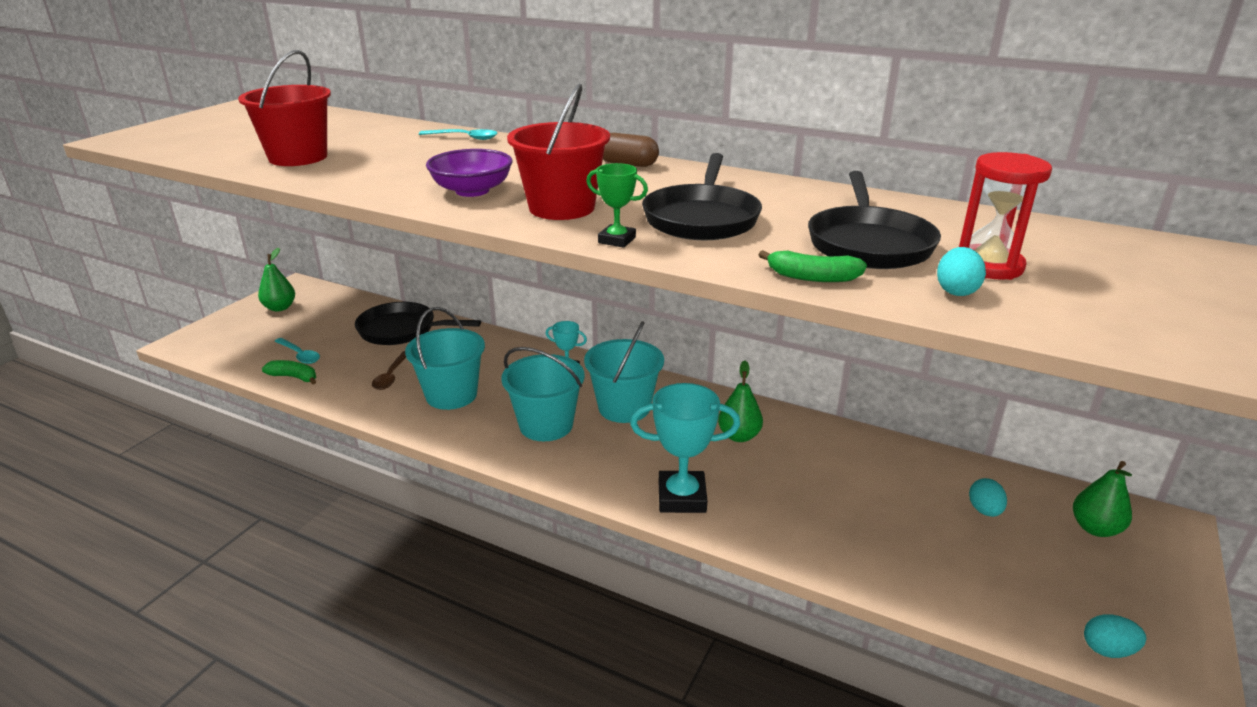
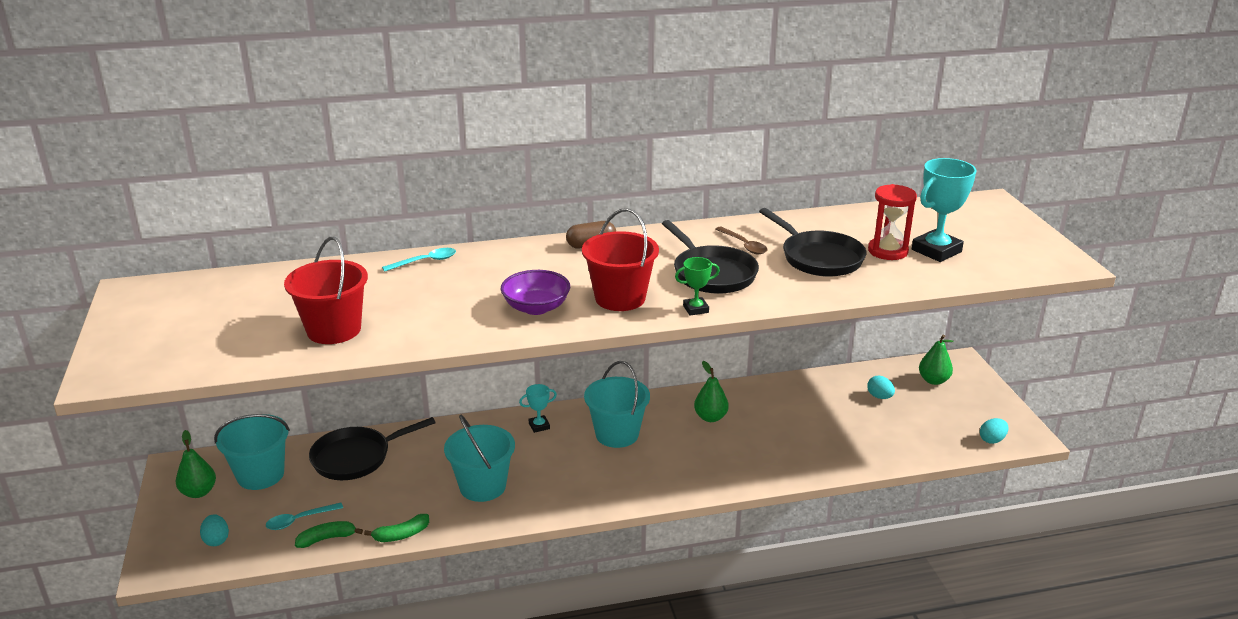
camera: 40 degrees left, 0 degrees up
turquoise spoon [274,338,320,364] -> turquoise spoon turned 150 degrees clockwise [266,502,343,530]
brown spoon [372,351,406,390] -> brown spoon moved to [715,226,767,254]
turquoise bucket [501,347,585,441] -> turquoise bucket moved to [214,414,290,490]
turquoise trophy [630,383,740,513] -> turquoise trophy moved to [912,158,976,262]
green banana [759,250,867,282] -> green banana moved to [364,514,429,542]
turquoise egg [937,247,986,296] -> turquoise egg moved to [200,514,229,546]

